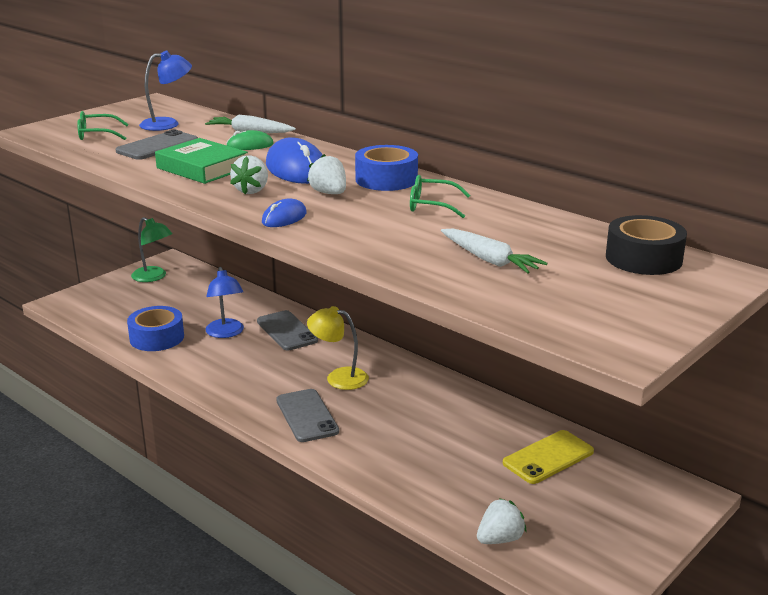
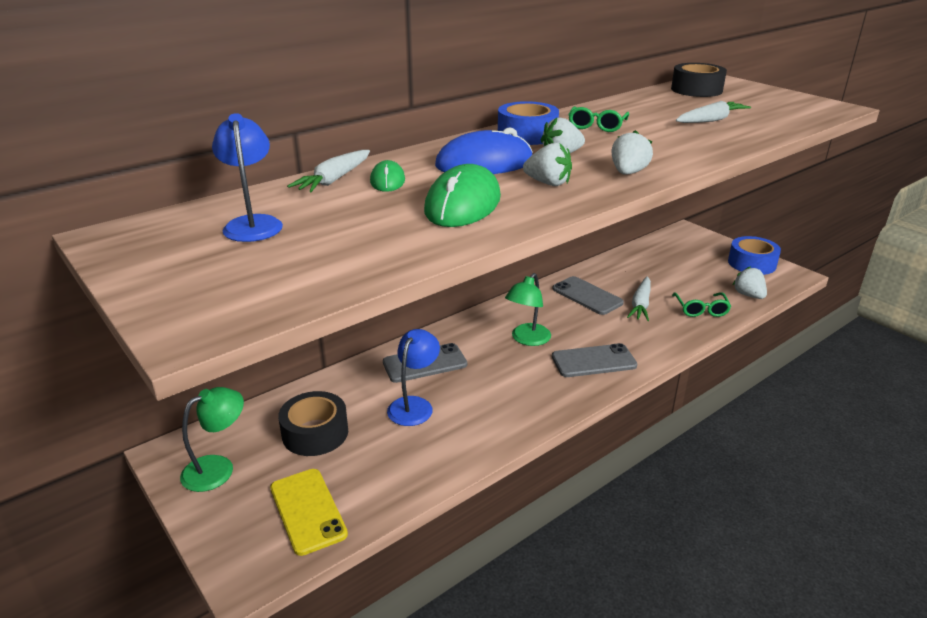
camera: 80 degrees left, 5 degrees up
green glasses [77,111,129,140] -> green glasses moved to [672,292,731,317]
grey phone [116,129,198,160] -> grey phone moved to [552,276,624,315]
blue tape [127,306,184,351] -> blue tape moved to [728,236,781,275]
green book [155,138,248,184] -> green mouse [424,164,501,227]
blue lamp [206,267,244,338] -> blue lamp turned 60 degrees counterclockwise [387,329,440,426]
blue mouse [262,198,307,227] -> white strawberry [611,130,653,175]
yellow lamp [307,306,369,390] -> green lamp [505,273,551,346]
yellow phone [503,430,594,484] -> yellow phone moved to [270,469,348,556]
none -> black tape [278,391,348,456]
none -> white carrot [627,276,651,321]

